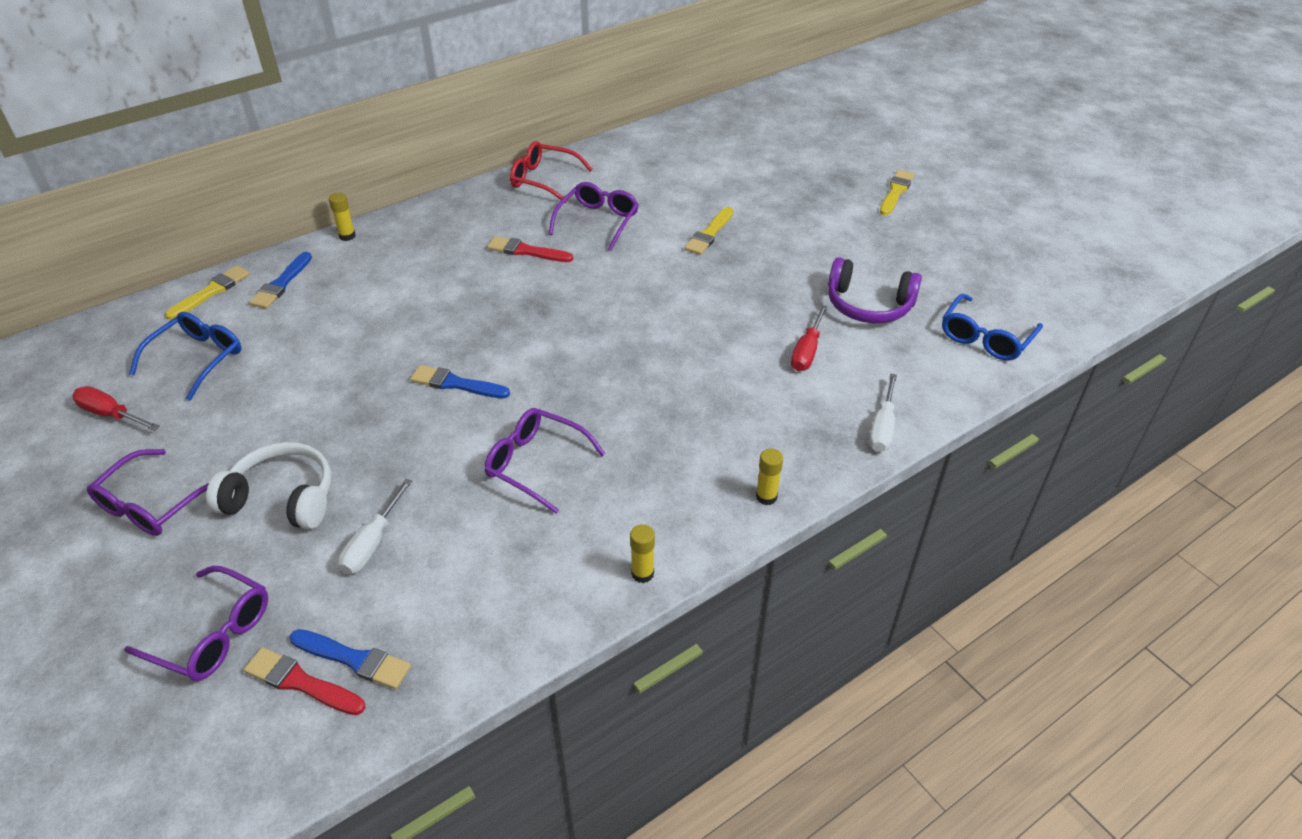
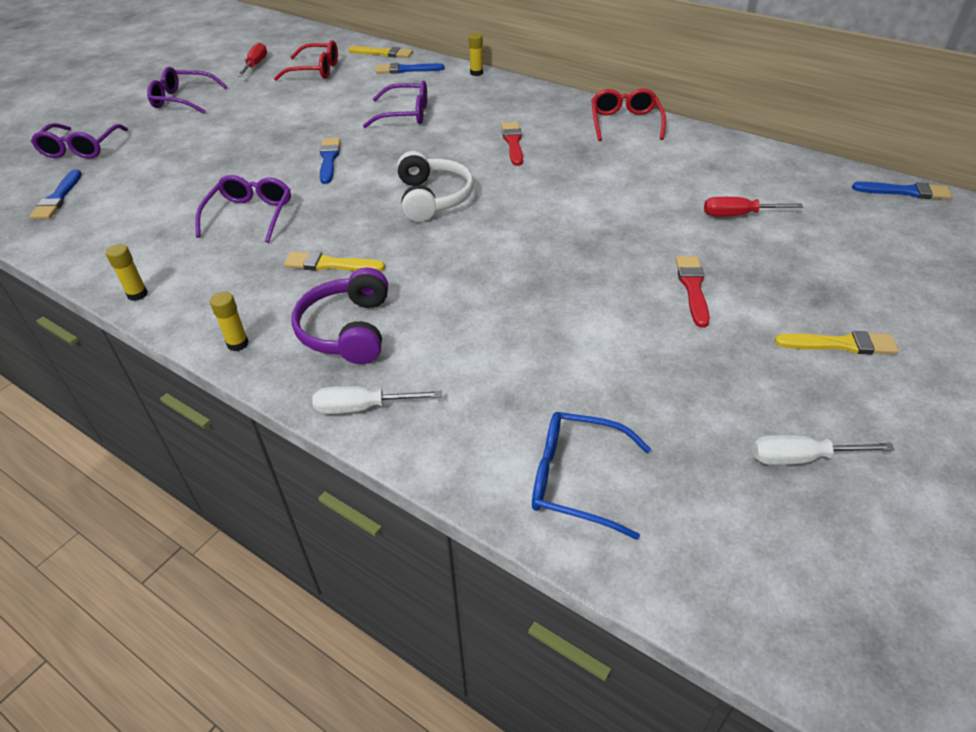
camera: 70 degrees right, 0 degrees up
blue glasses [129,312,242,400] -> red glasses [274,40,338,81]
white headphones [206,442,332,529] -> white headphones moved to [397,151,474,222]
red brush [244,647,365,715] -> red brush moved to [676,256,710,328]
white screwdriver [338,479,412,574] -> white screwdriver moved to [752,435,895,465]
purple glasses [548,182,639,251] -> purple glasses moved to [363,80,427,128]
yellow brush [684,207,733,255] -> yellow brush moved to [284,251,385,272]
red screwdriver [791,305,827,371] -> red screwdriver moved to [704,197,803,216]
purple headphones [828,257,922,323] -> purple headphones moved to [291,267,388,364]
none -> blue brush [852,182,952,200]

